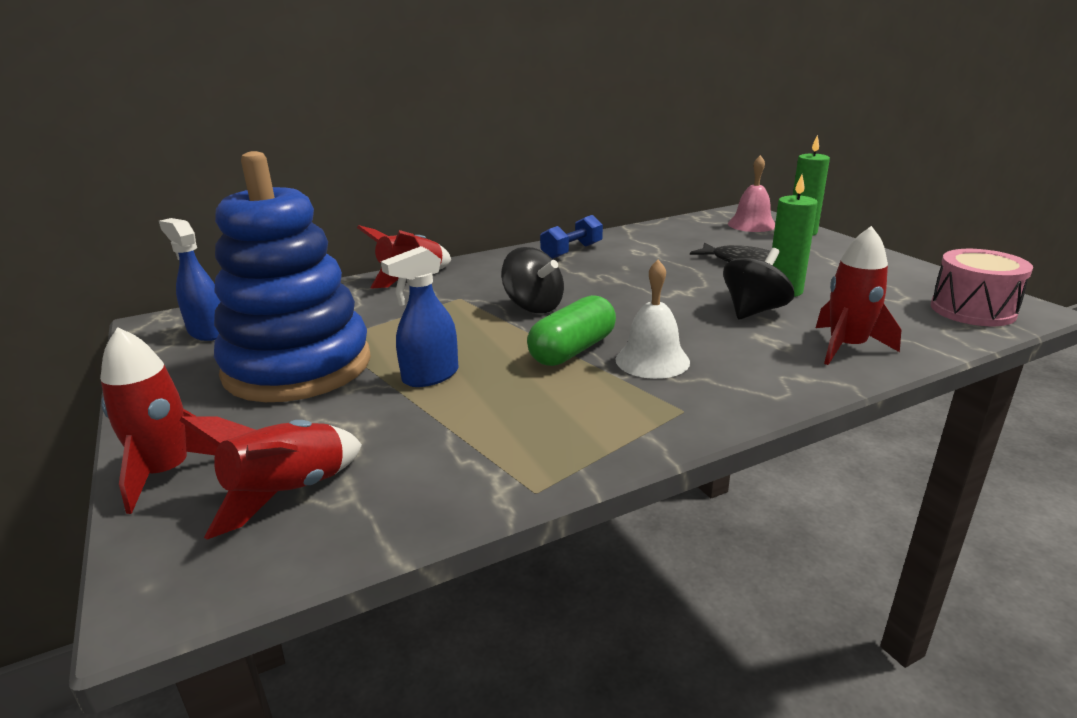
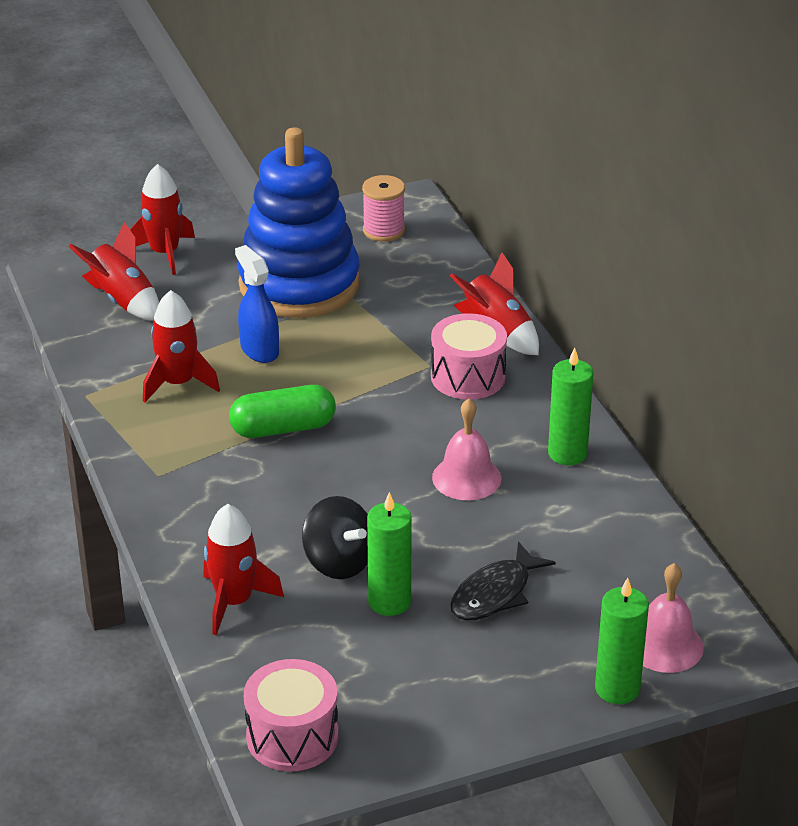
camera: 95 degrees right, 10 degrees up
blue spray bottle [159,218,220,341] -> pink spool [362,175,405,242]
black spinning top [501,247,564,314] -> none
green capsule [527,295,616,366] -> green capsule turned 60 degrees counterclockwise [229,385,336,438]
blue dumbbell [540,215,603,259] -> green candle [548,347,593,465]
white bell [615,260,690,379] -> none
none -> red rocket [143,290,220,403]
none -> pink drum [431,313,507,400]
none -> pink bell [432,398,501,500]

